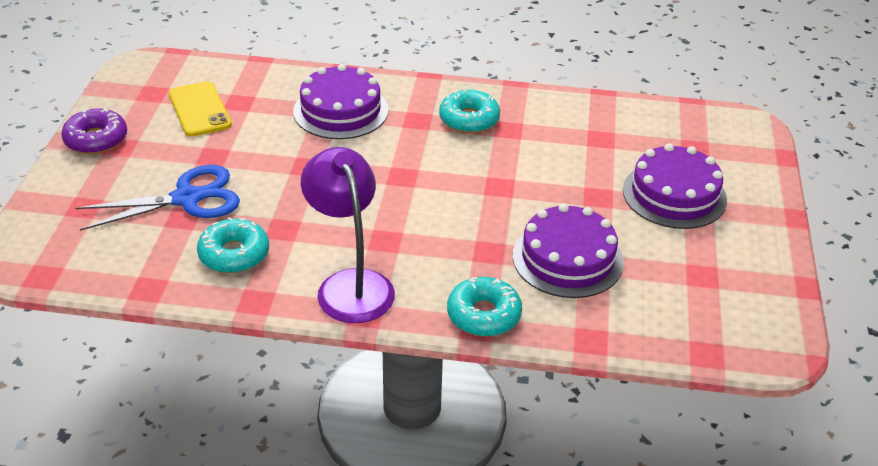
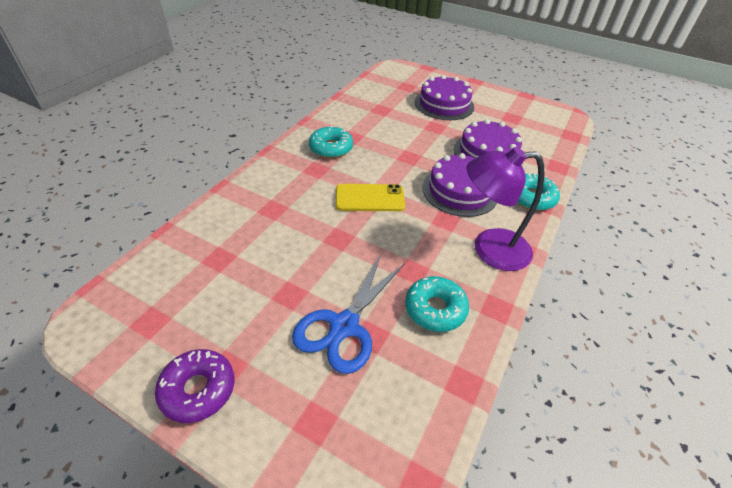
camera: 70 degrees left, 5 degrees up
blue scissors [75,165,240,231] -> blue scissors turned 150 degrees counterclockwise [292,255,405,374]
yellow phone [169,81,232,137] -> yellow phone moved to [336,184,405,211]
purple cake [293,64,388,139] -> purple cake moved to [423,153,497,217]

